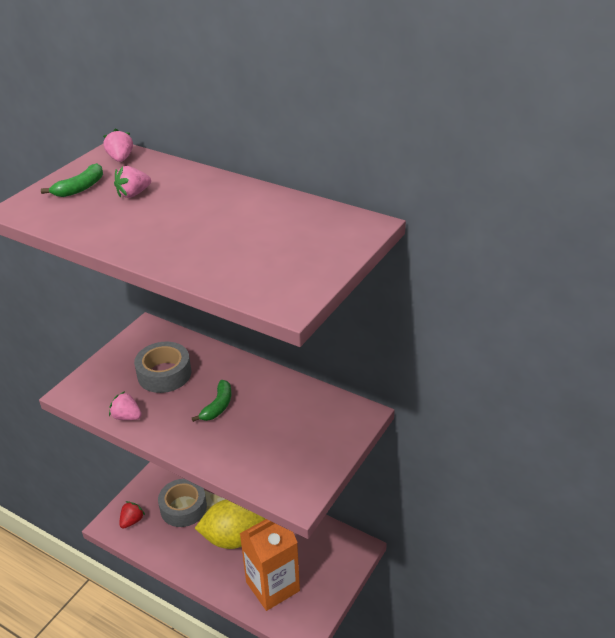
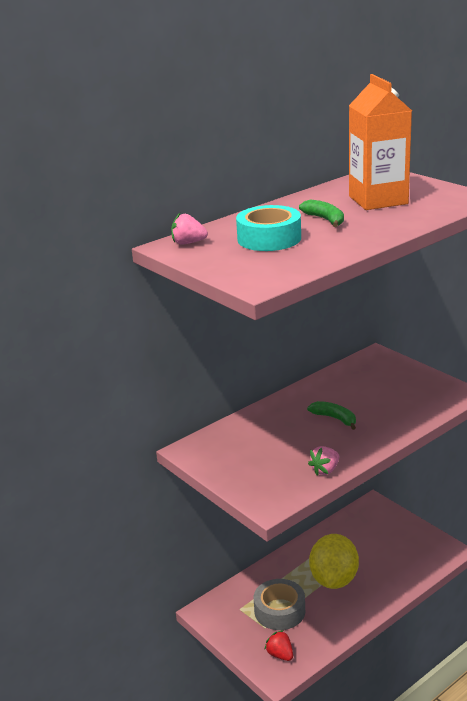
camera: 70 degrees left, 10 degrees down
green banana [41,163,103,197] -> green banana moved to [299,199,344,227]
pink strawberry [114,166,151,198] -> turquoise tape [236,205,301,251]
grey tape [134,342,191,393] -> none
orange carton [240,519,300,611] -> orange carton moved to [349,74,412,210]

